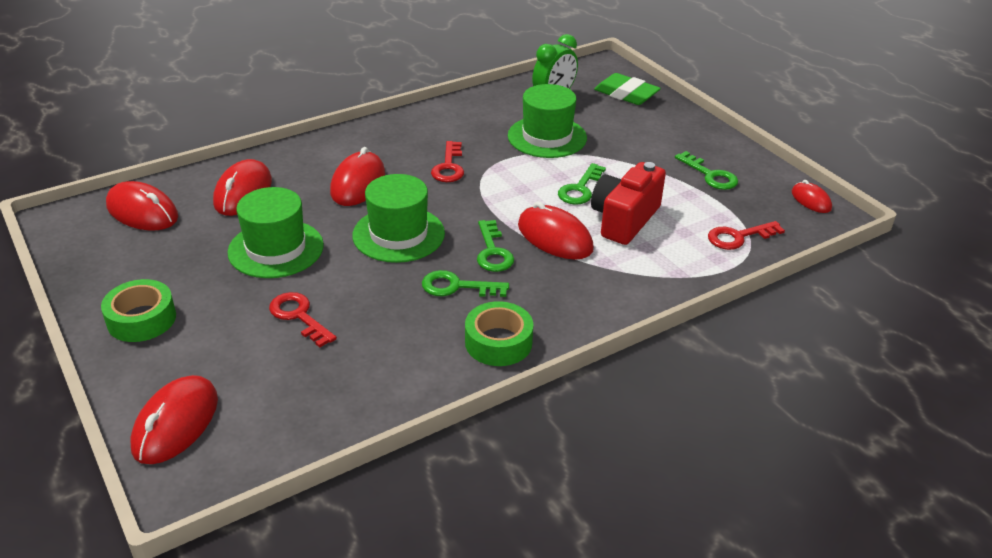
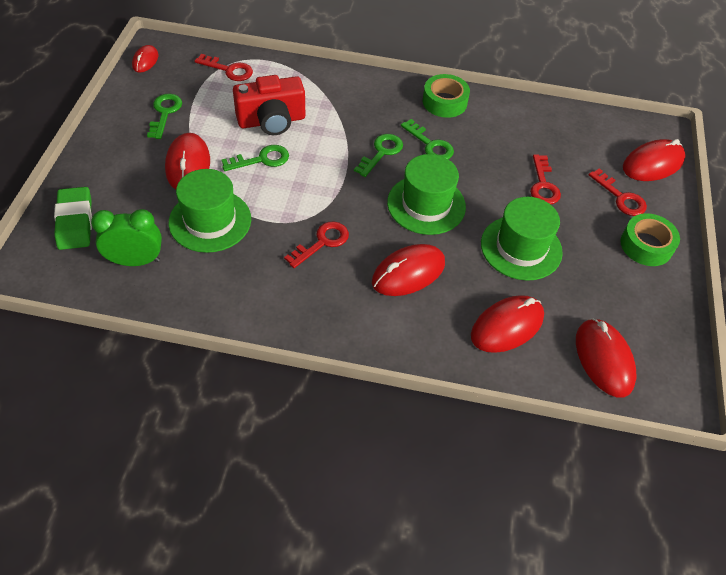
camera: 140 degrees left, 15 degrees up
red mouse [518,201,594,260] -> red mouse moved to [165,133,210,189]
none -> red key [589,168,647,216]

